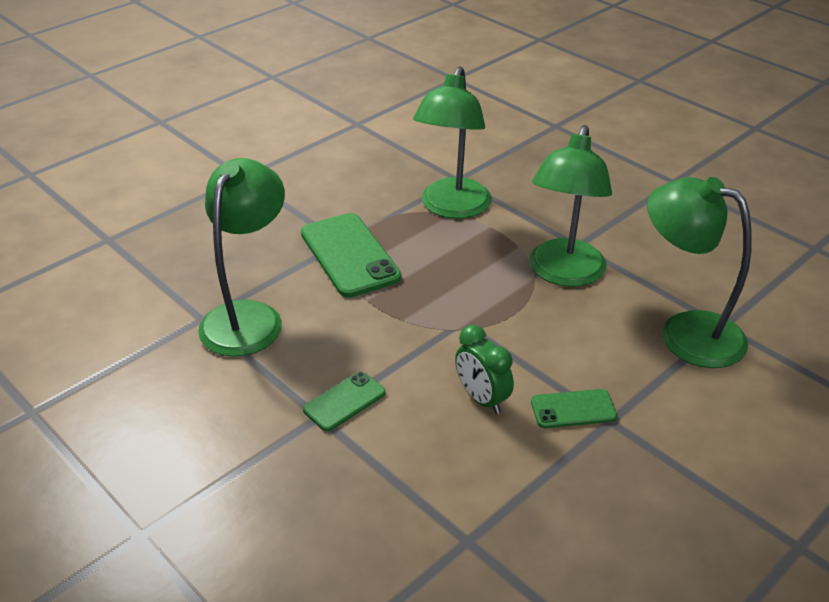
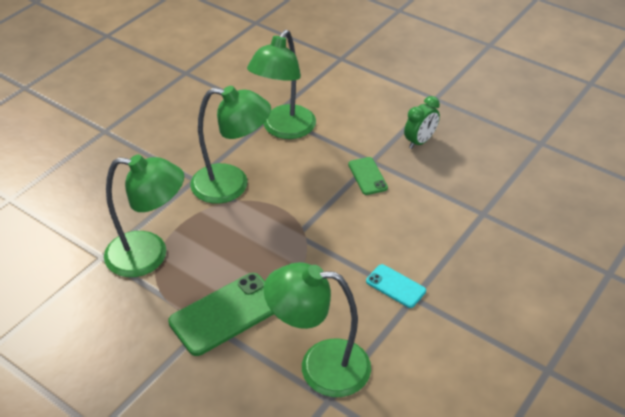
camera: 100 degrees left, 5 degrees up
green phone [303,372,386,431] -> turquoise phone [366,264,426,308]
green clock [455,325,514,414] -> green clock moved to [404,96,440,149]

